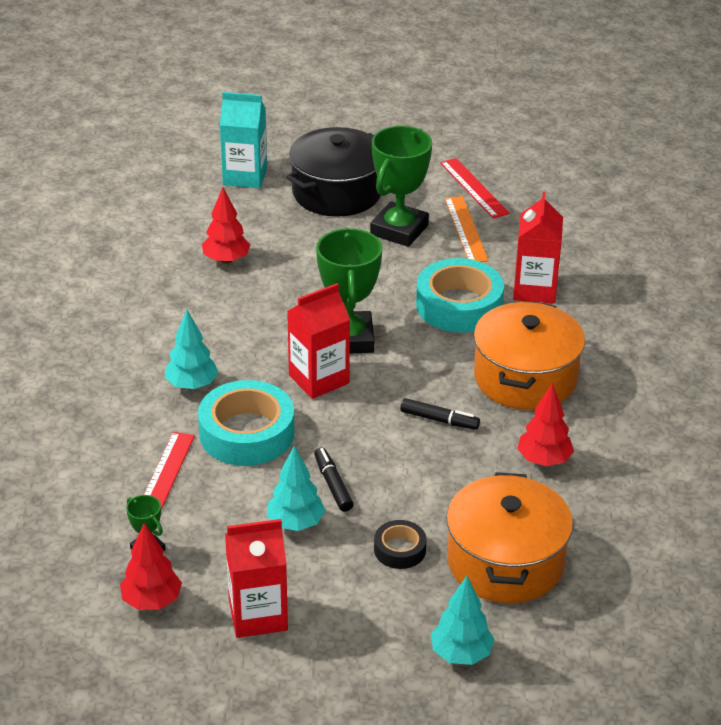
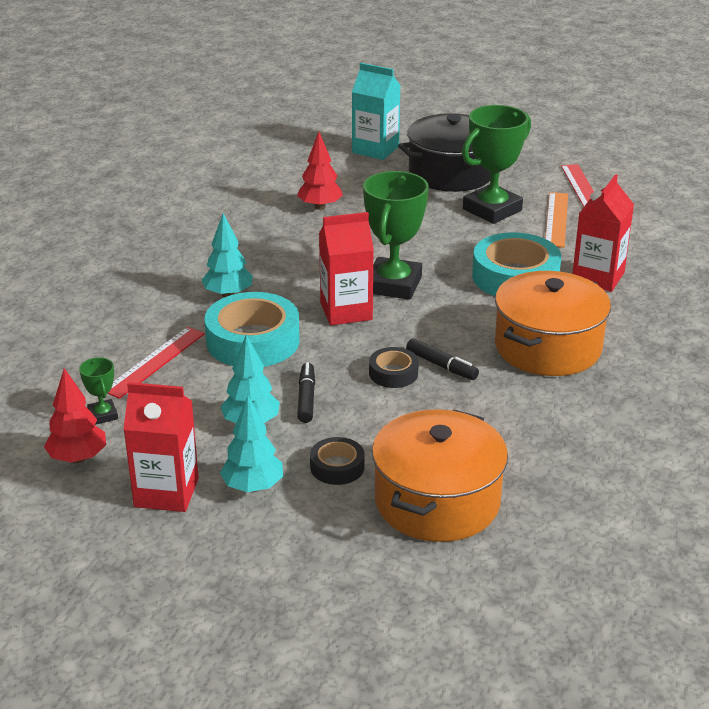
camera: 20 degrees right, 5 degrees down
turquoise tree [431,576,494,665] -> turquoise tree moved to [220,396,283,492]
red tree [517,383,574,466] -> none
none -> black tape [369,347,419,388]

